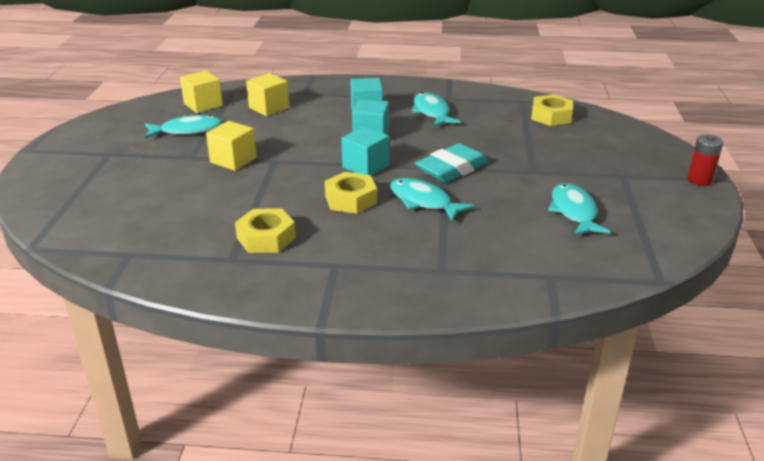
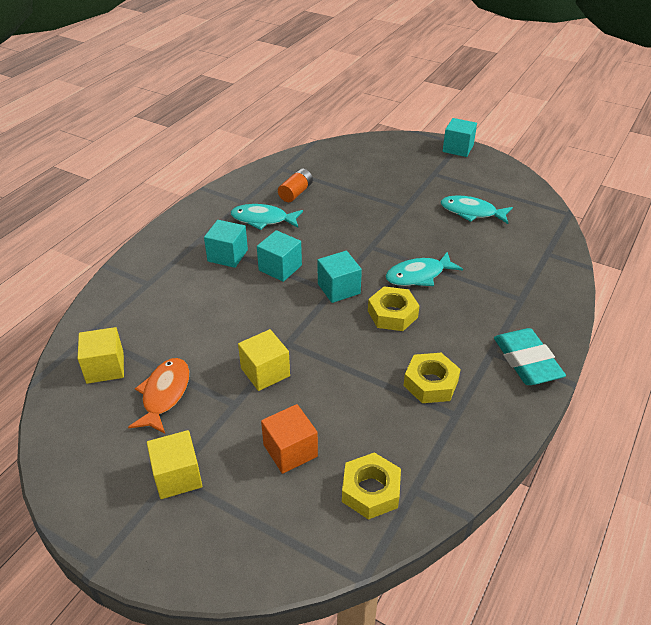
camera: 65 degrees left, 10 degrees up
turquoise fish [145,115,223,138] -> orange fish [128,358,189,434]
yellow cube [246,73,289,116] -> yellow cube moved to [147,430,202,499]
turquoise eraser [415,143,489,183] -> turquoise eraser moved to [494,328,566,385]
yellow nut [531,94,573,126] -> yellow nut moved to [342,452,401,520]
red battery [687,134,723,186] -> turquoise cube [443,118,477,157]
none -> orange cube [261,404,318,474]
none -> orange battery [278,168,313,202]

